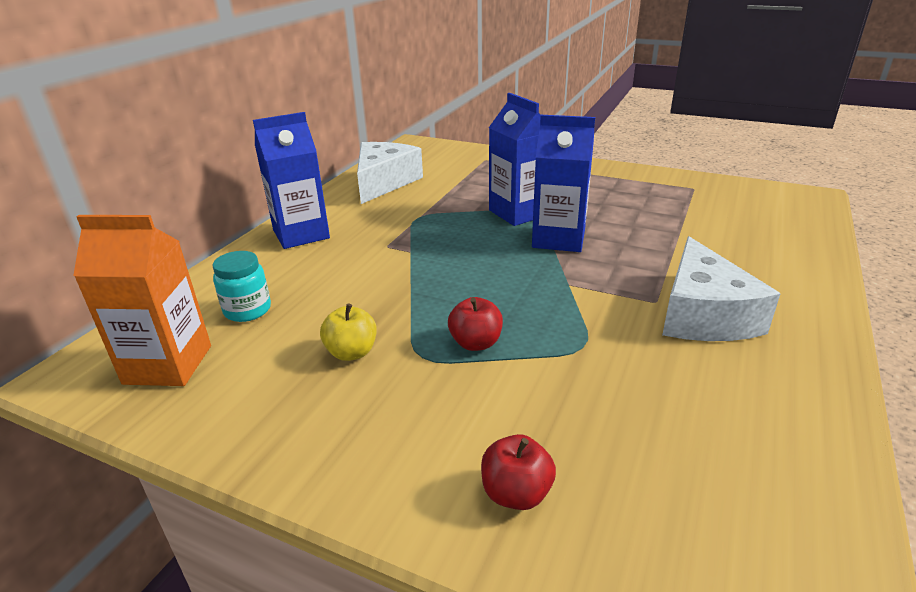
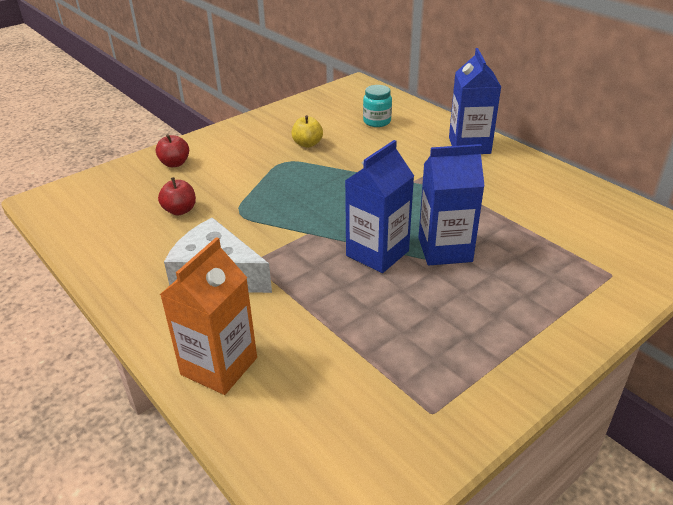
camera: 115 degrees right, 5 degrees up
orange carton [73,215,211,386] -> orange carton moved to [160,237,257,395]
white cheese [357,142,423,204] -> none
red apple [448,297,503,351] -> red apple moved to [158,177,196,215]

